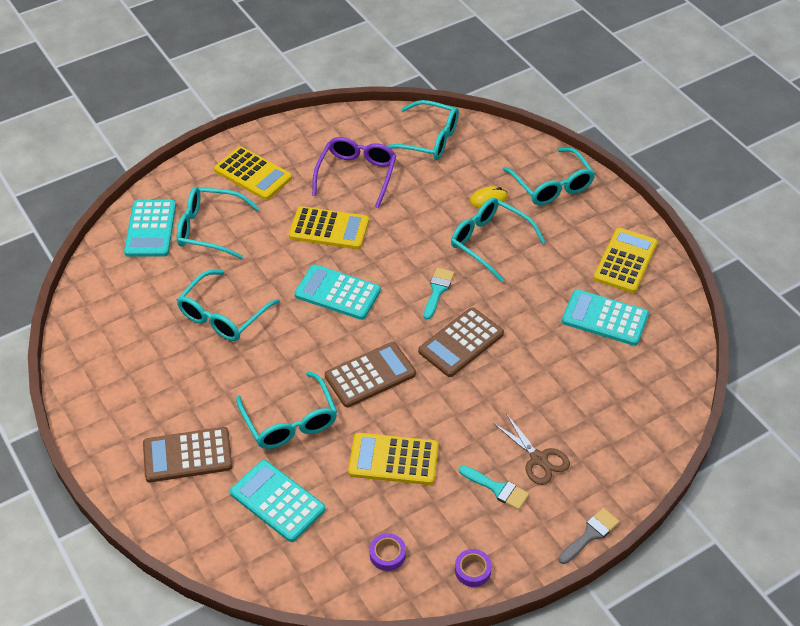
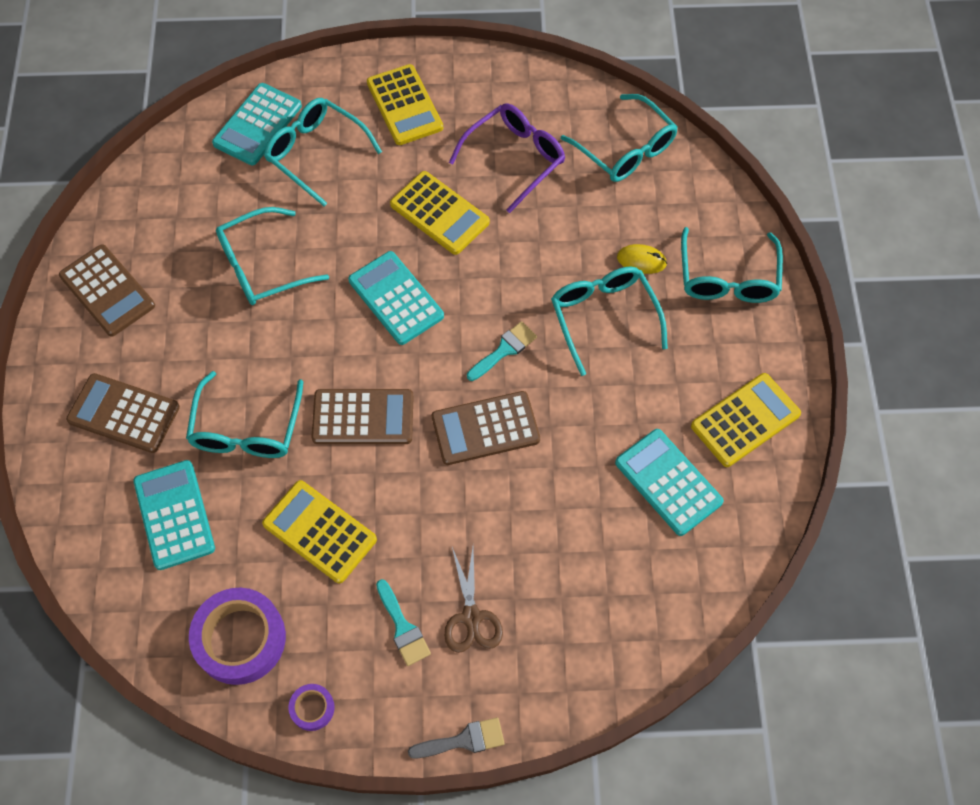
camera: 30 degrees right, 15 degrees up
purple tape [370,533,406,571] -> purple tape [189,588,286,685], size x2.11
none -> brown calculator [59,244,155,337]

